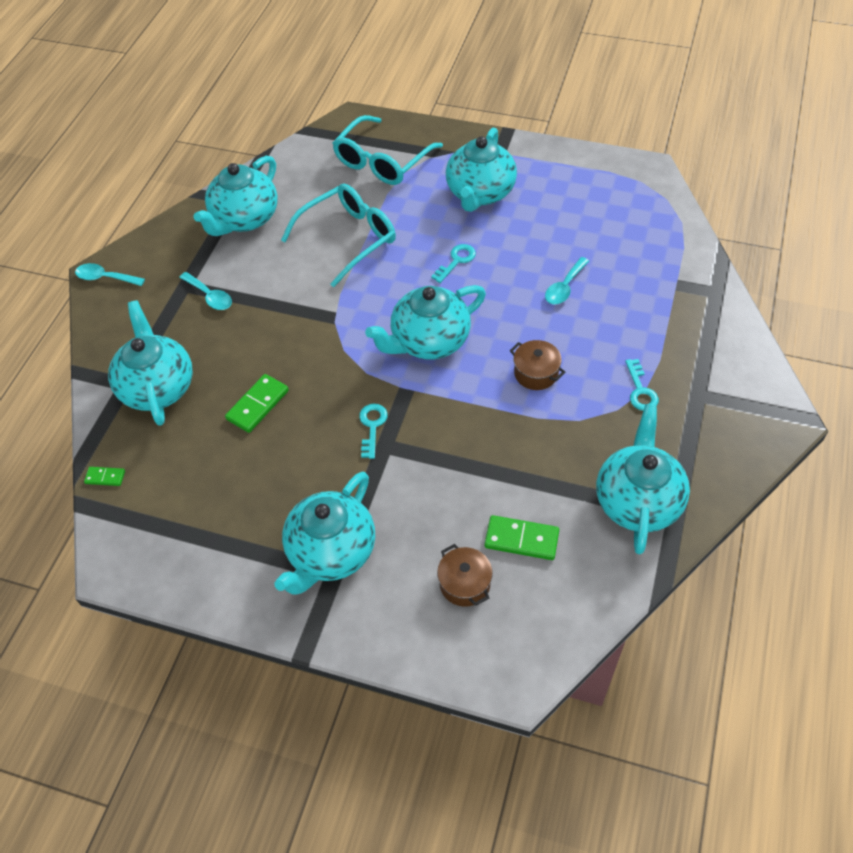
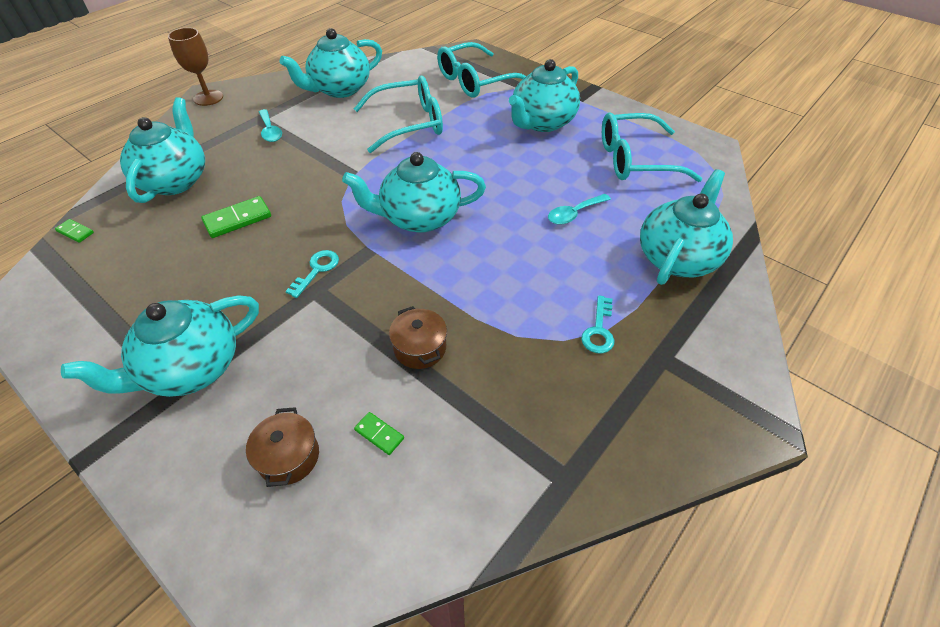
camera: 20 degrees right, 5 degrees down
turquoise spoon [75,263,145,286] -> brown goblet [168,28,223,106]
turquoise key [431,244,476,283] -> none
green domino [485,515,559,560] -> green domino [354,412,404,455], size x0.56
brown pot [510,340,565,390] -> brown pot moved to [389,306,447,369]
turquoise teapot [596,404,690,554] -> turquoise teapot moved to [640,169,733,285]
none -> turquoise glasses [602,112,702,182]

